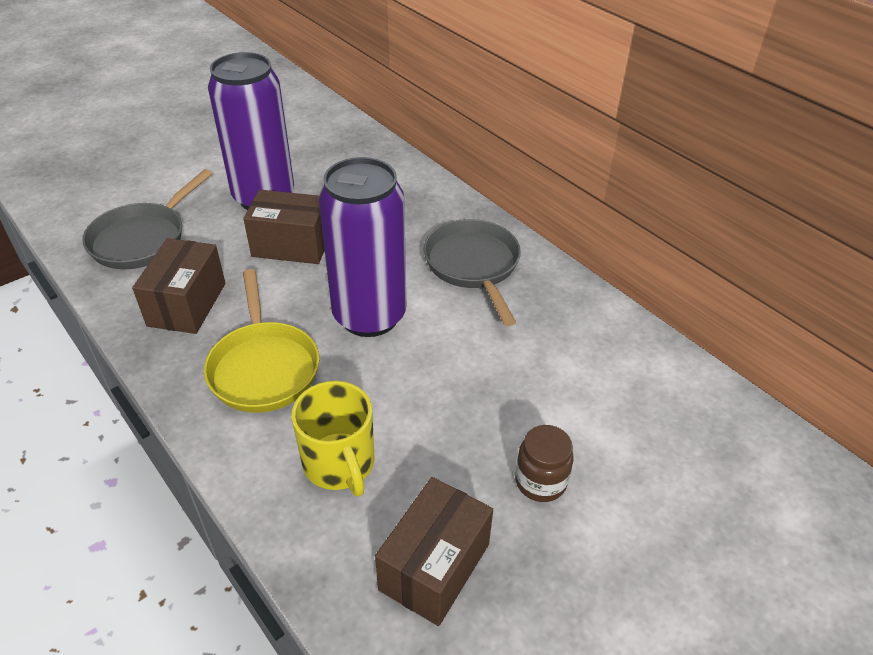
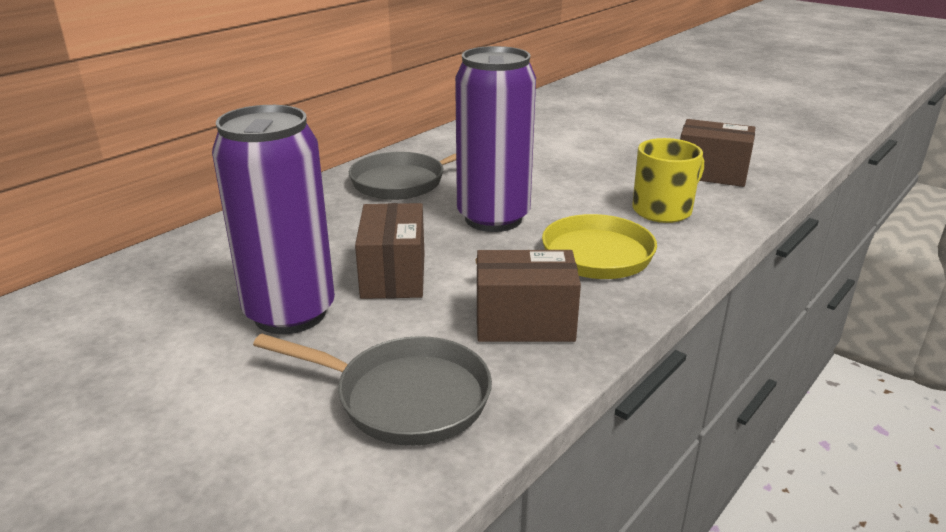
camera: 100 degrees left, 15 degrees down
brown jar [515,425,574,502] -> none

